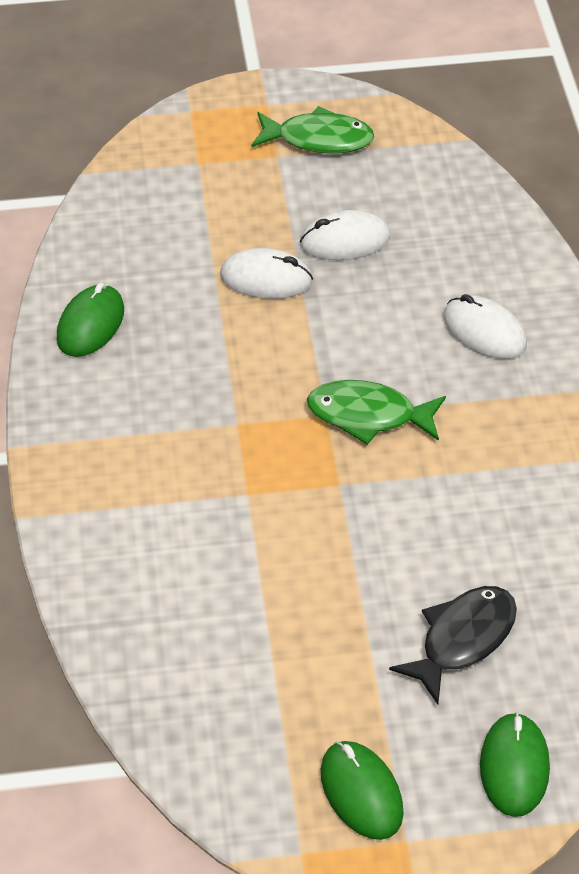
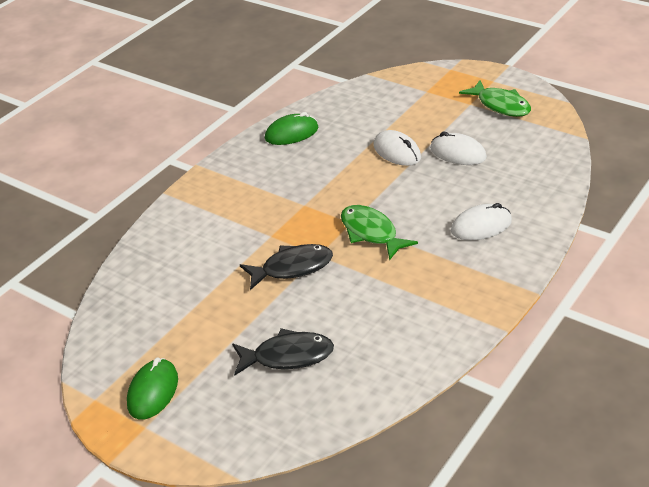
camera: 45 degrees right, 10 degrees down
white mouse [443,294,527,359] -> white mouse turned 75 degrees clockwise [451,203,512,240]
green mouse [480,712,550,817] -> none
none -> black fish [240,244,333,290]

